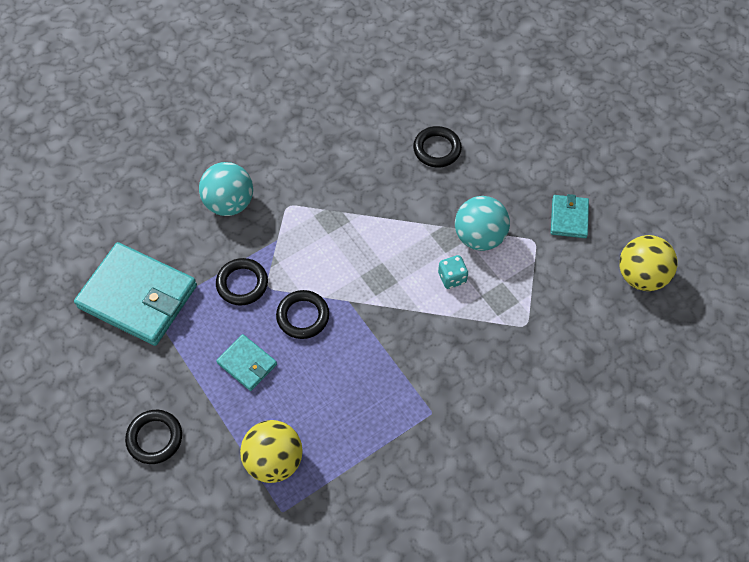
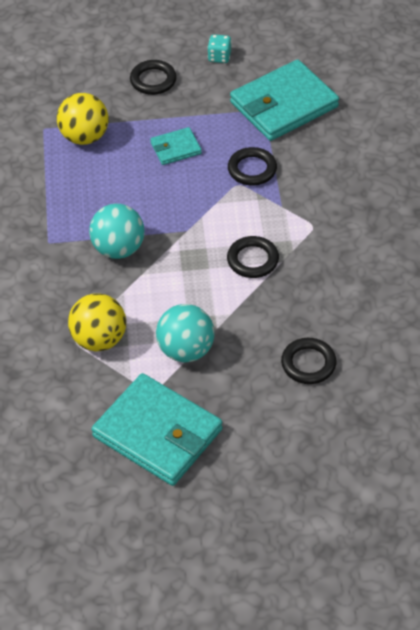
camera: 120 degrees right, 10 degrees down
turquoise ball [199,162,253,216] -> turquoise ball moved to [89,204,145,259]
black ring [276,290,329,339] -> black ring moved to [227,236,279,278]
turquoise dice [438,255,468,289] -> turquoise dice moved to [207,34,231,63]
turquoise wallet [551,194,589,238] -> turquoise wallet [91,373,222,486], size x2.06
yellow ball [619,235,678,291] -> yellow ball moved to [68,293,126,351]

